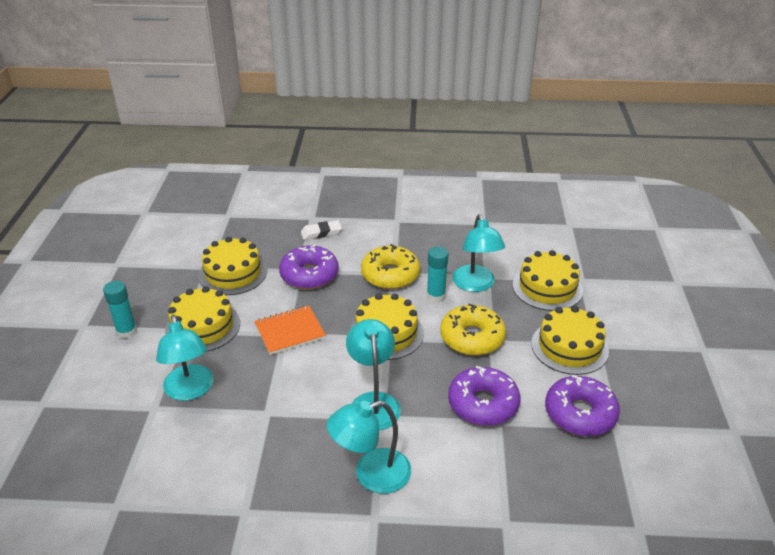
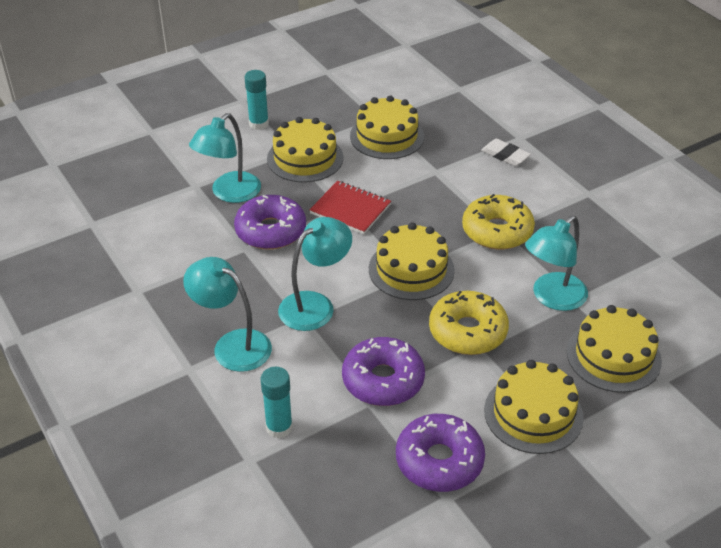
camera: 55 degrees right, 5 degrees up
orange notebook [254,305,326,355] -> red notebook [309,181,391,234]
purple donut [279,245,339,289] -> purple donut moved to [234,195,306,250]
turquoise glue stick [427,246,449,302] -> turquoise glue stick moved to [260,367,293,439]

